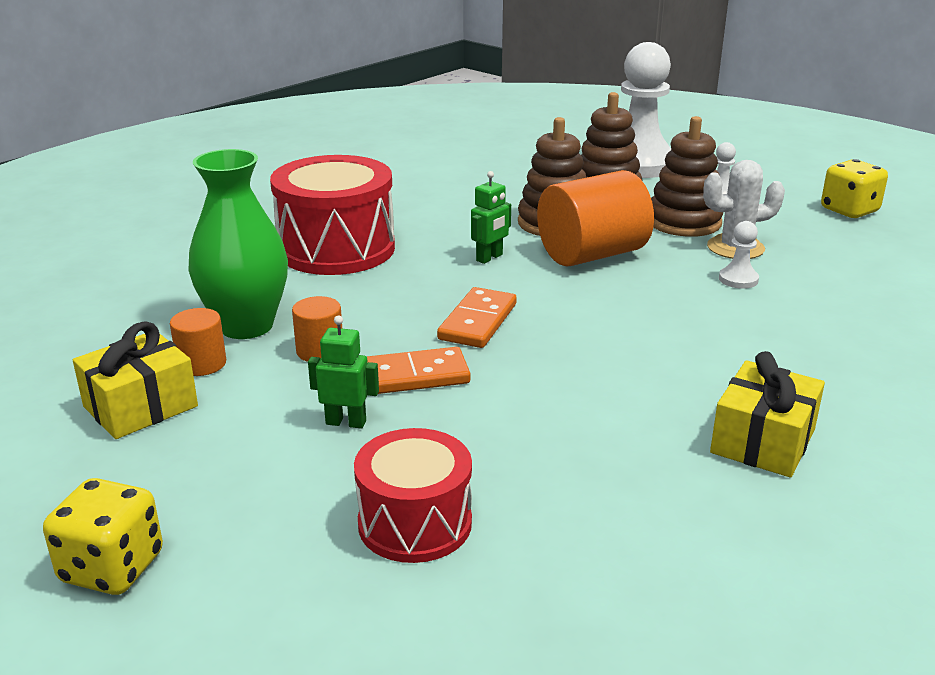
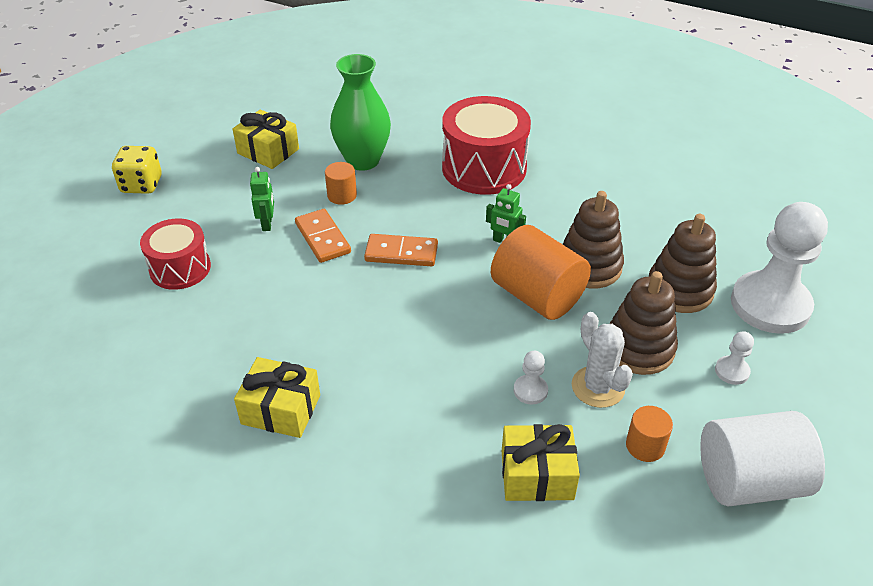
camera: 75 degrees right, 15 degrees up
orange cylinder [170,308,226,376] -> orange cylinder moved to [626,406,673,462]
yellow dice [821,159,888,218] -> white cylinder [700,411,825,507]
none -> yellow gift [502,424,580,501]

